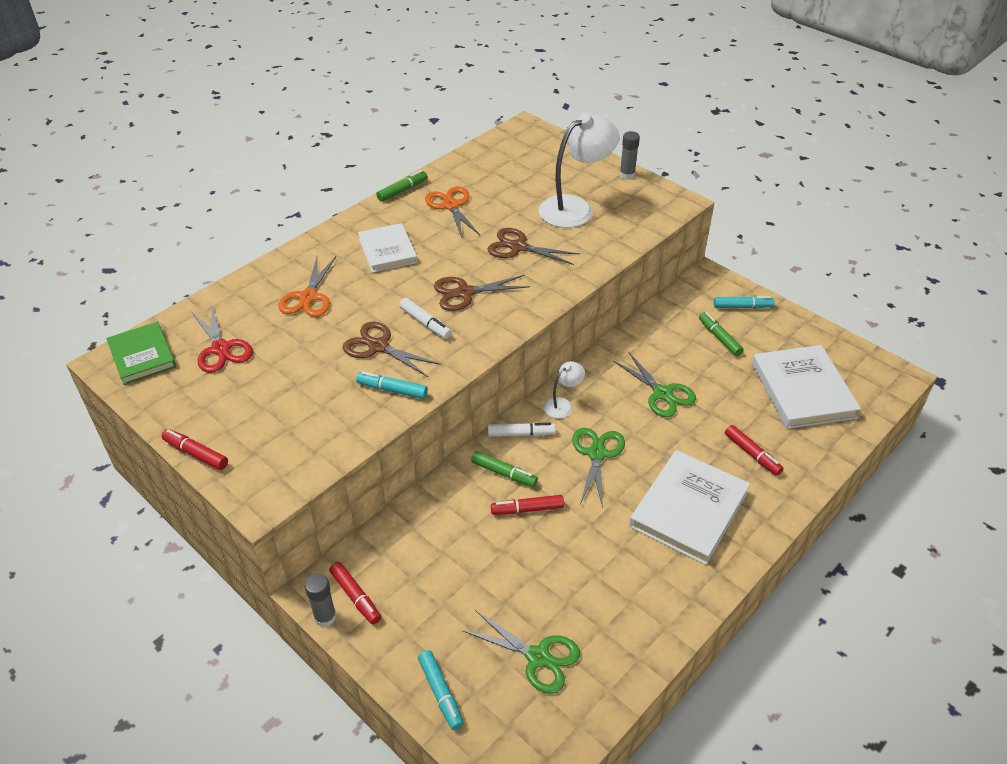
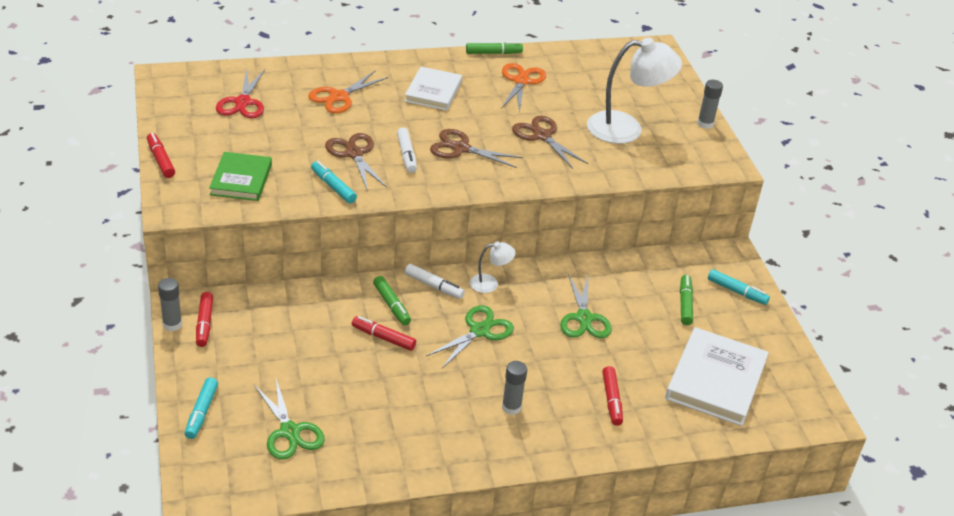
camera: 30 degrees right, 5 degrees down
green book [106,322,176,385] -> green book moved to [209,152,272,201]
white book [629,450,750,565] -> grey glue stick [502,361,527,415]

